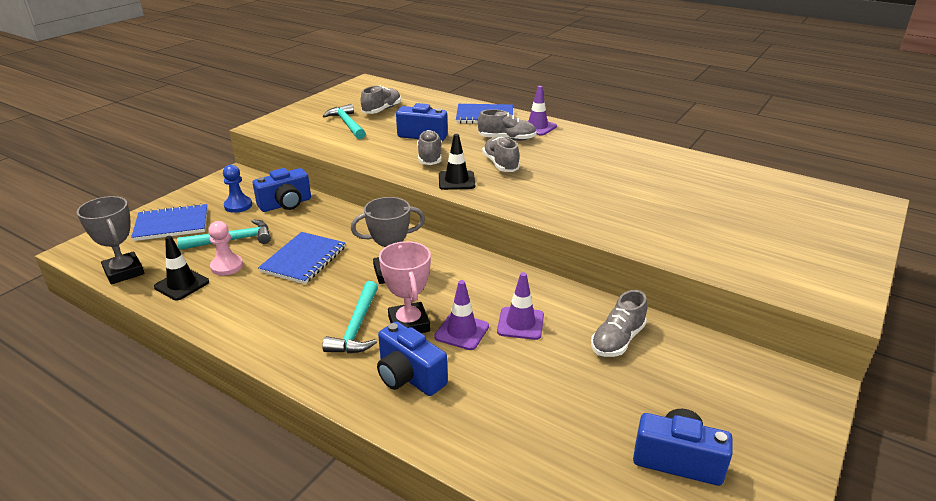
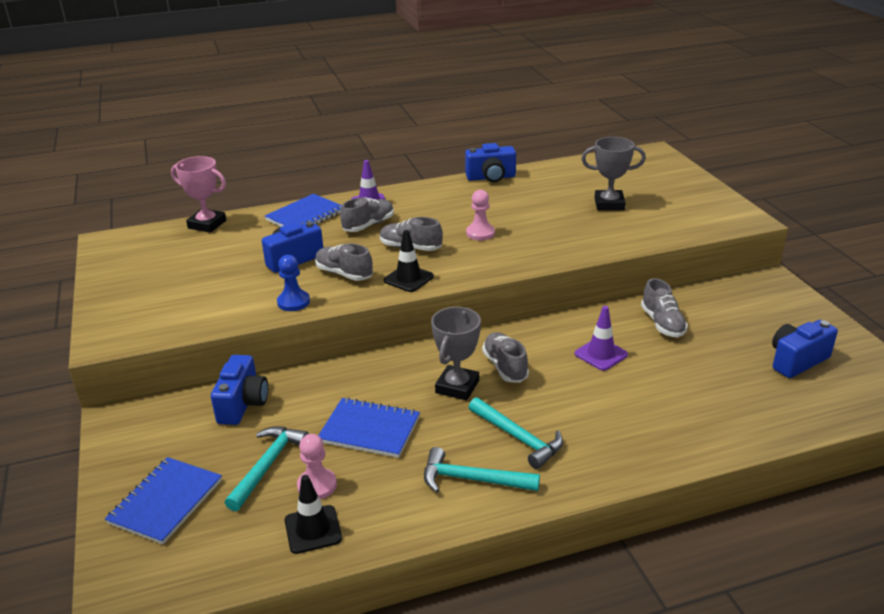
camera: 50 degrees left, 0 degrees up
grey trophy [77,196,144,285] -> grey trophy moved to [581,137,646,210]
blue pawn [223,165,252,213] -> blue pawn moved to [277,255,310,311]
blue notebook [258,232,345,284] -> blue notebook turned 45 degrees counterclockwise [318,398,420,458]
turquoise hammer [323,104,366,139] -> turquoise hammer moved to [424,447,540,493]
grey shoe [361,86,401,114] -> grey shoe moved to [482,332,529,383]
blue camera [377,321,448,396] -> blue camera moved to [465,143,516,182]
pink trophy [379,241,431,333] -> pink trophy moved to [171,156,226,233]
purple traffic cone [434,280,489,350] -> none
none -> pink pawn [466,190,495,241]

